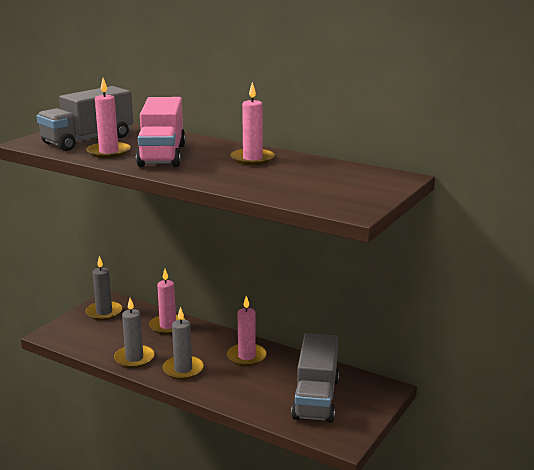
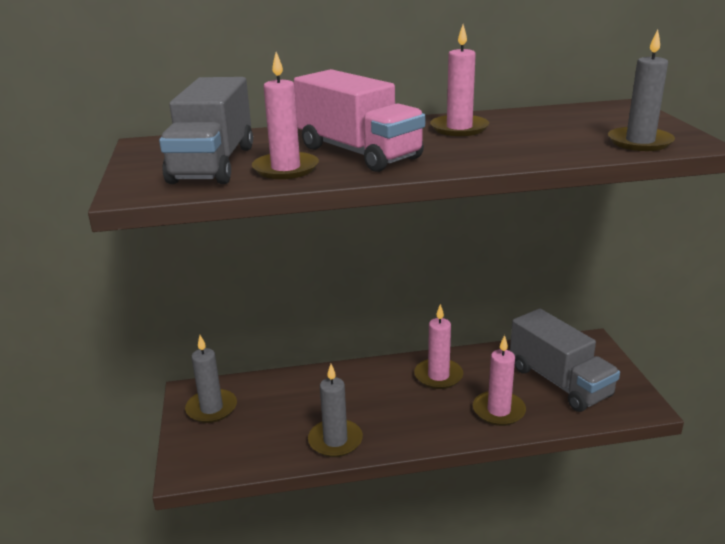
camera: 40 degrees left, 5 degrees up
pink candle [149,269,186,335] -> pink candle moved to [473,335,526,426]
grey candle [162,307,204,380] -> grey candle moved to [608,29,675,151]

